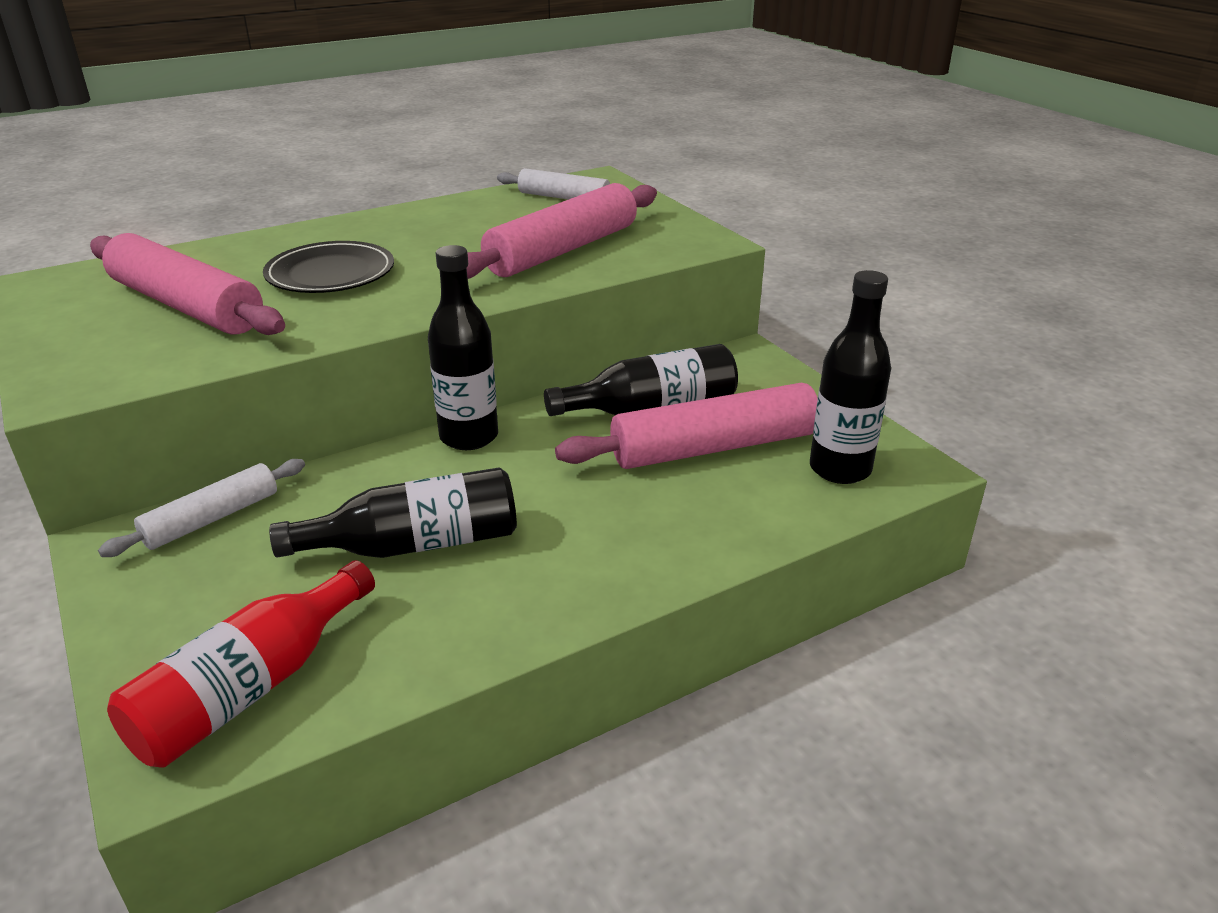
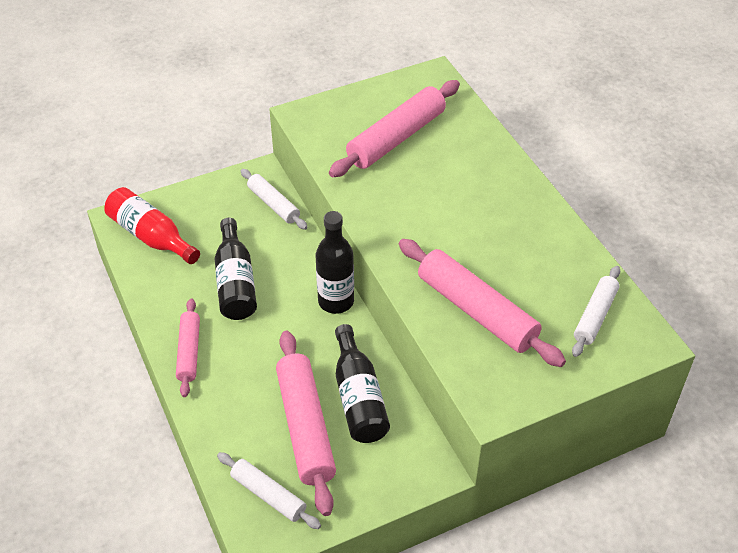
camera: 95 degrees right, 15 degrees up
black plate [263,241,394,293] -> none
black bottle [810,270,891,484] -> white rolling pin [217,452,321,529]
none -> pink rolling pin [176,299,200,397]

